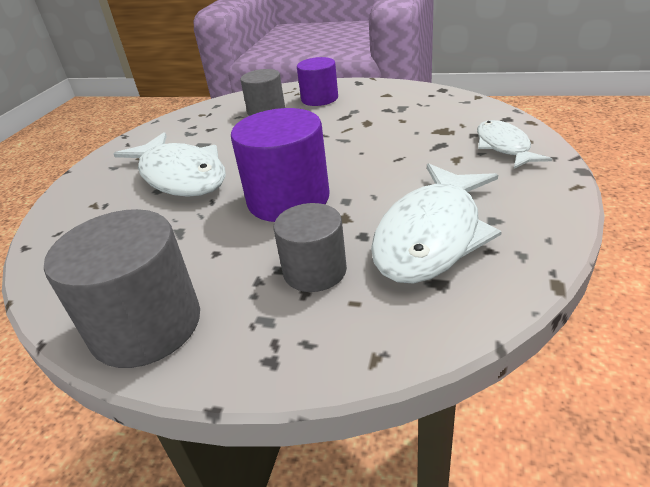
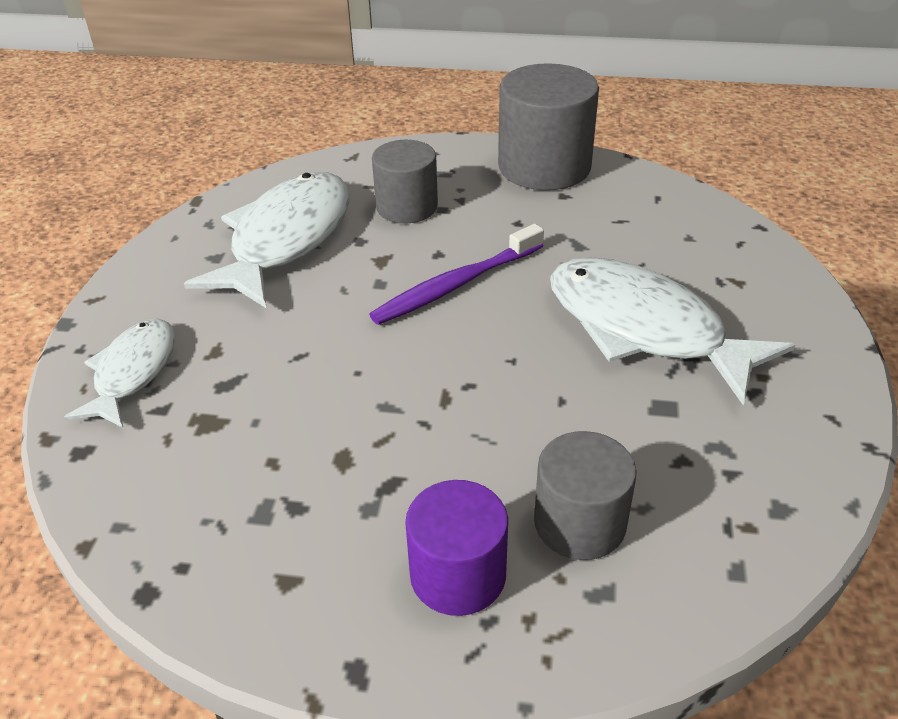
camera: 170 degrees right, 5 degrees up
purple cylinder [231,108,330,222] -> purple toothbrush [369,224,544,325]
white fish [477,120,552,169] -> white fish turned 150 degrees counterclockwise [64,319,175,428]

